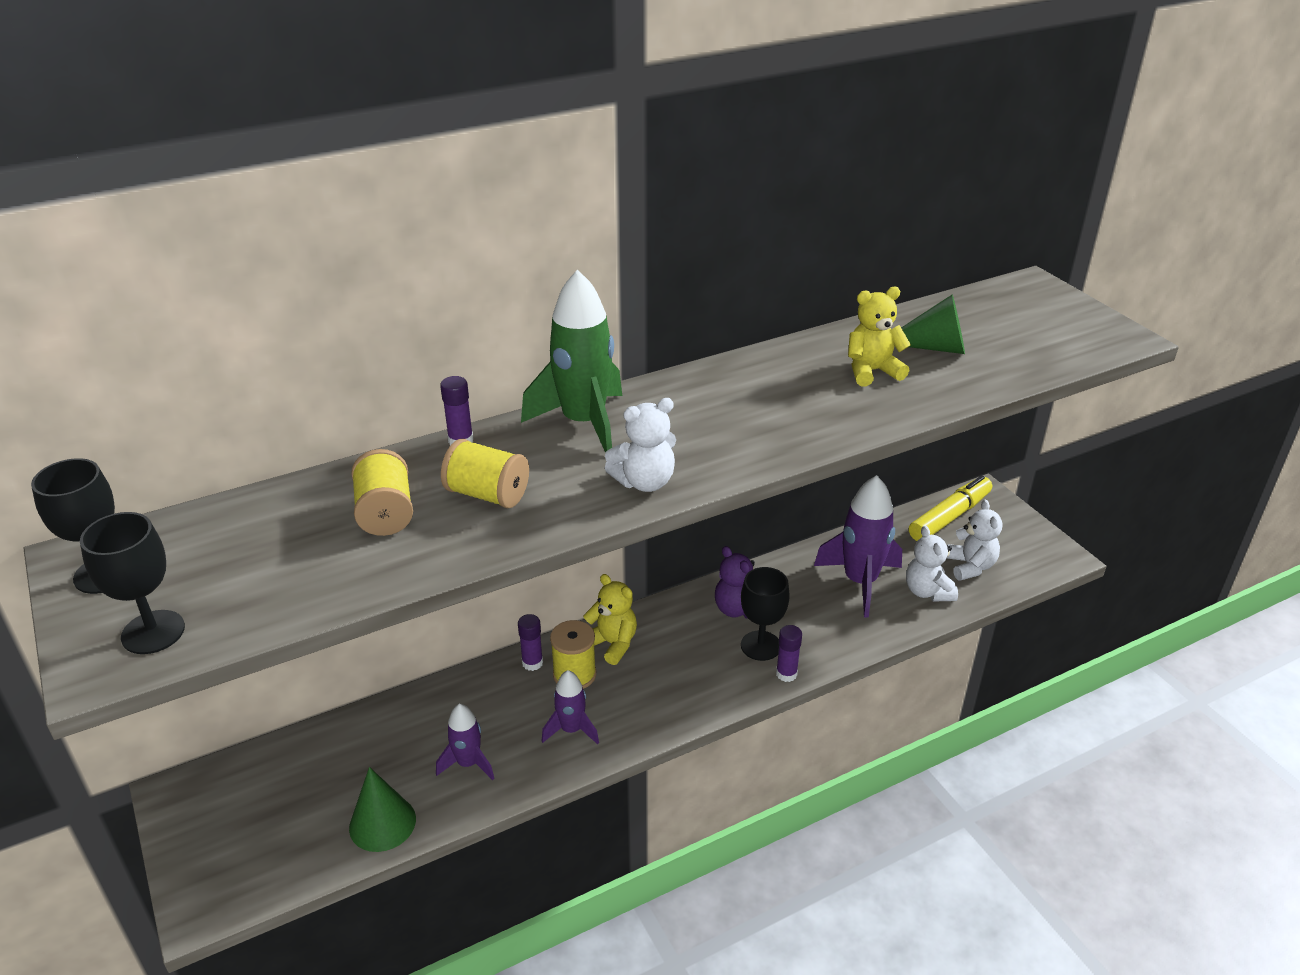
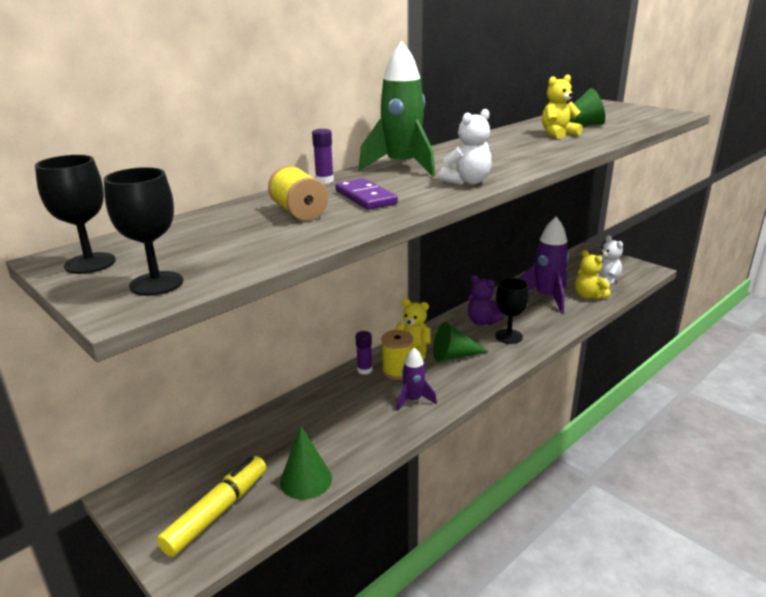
camera: 15 degrees left, 10 degrees down
purple rocket [436,704,494,780] -> none
yellow spool [441,439,529,509] -> purple domino [335,178,398,210]
purple glue stick [776,625,802,682] -> none
white teddy bear [906,526,958,602] -> yellow teddy bear [575,250,610,300]
yellow marker [909,475,992,541] -> yellow marker moved to [157,456,266,557]
none -> green cone [433,322,489,361]

